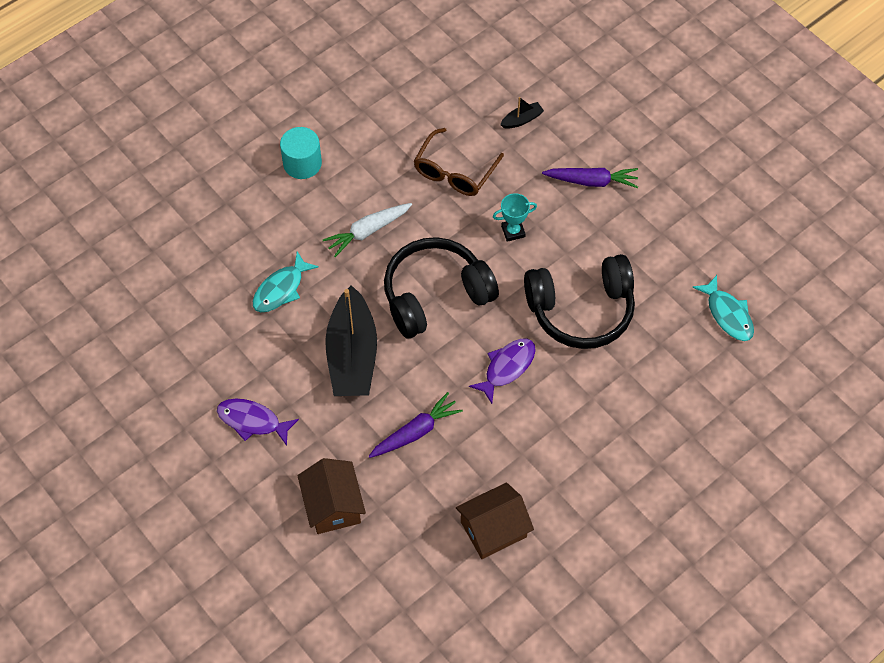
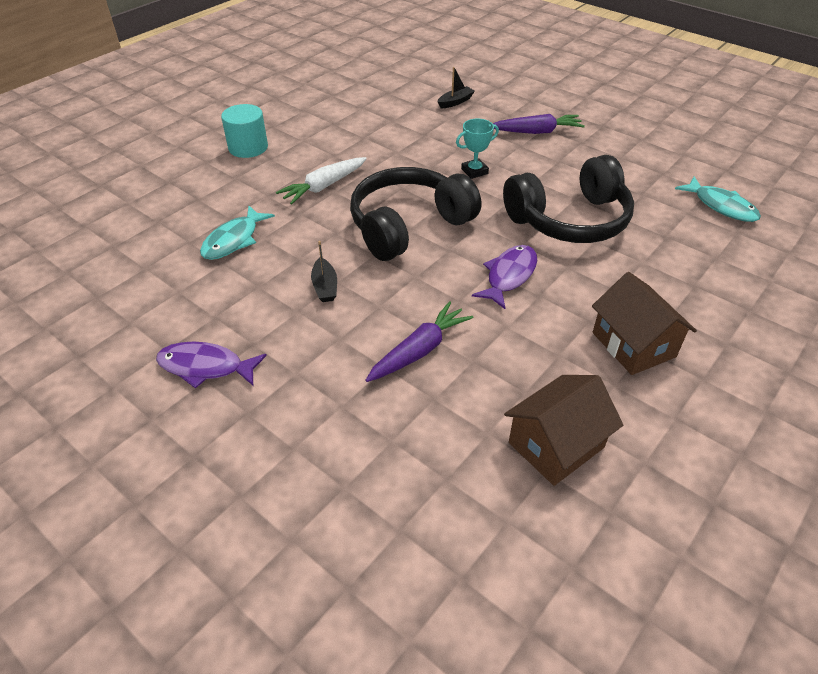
camera: 10 degrees left, 15 degrees down
brown house [297,458,366,534] -> brown house moved to [592,272,697,375]
black boat [325,285,377,396] -> black boat [311,241,337,302], size x0.41
brown glasses [414,128,504,196] -> none

